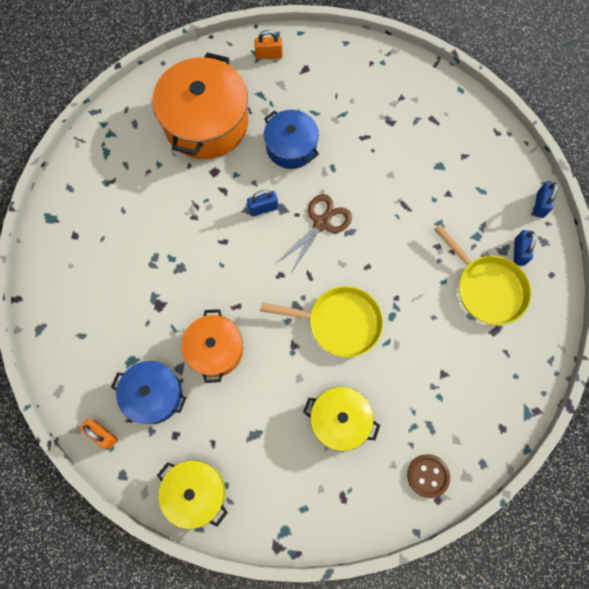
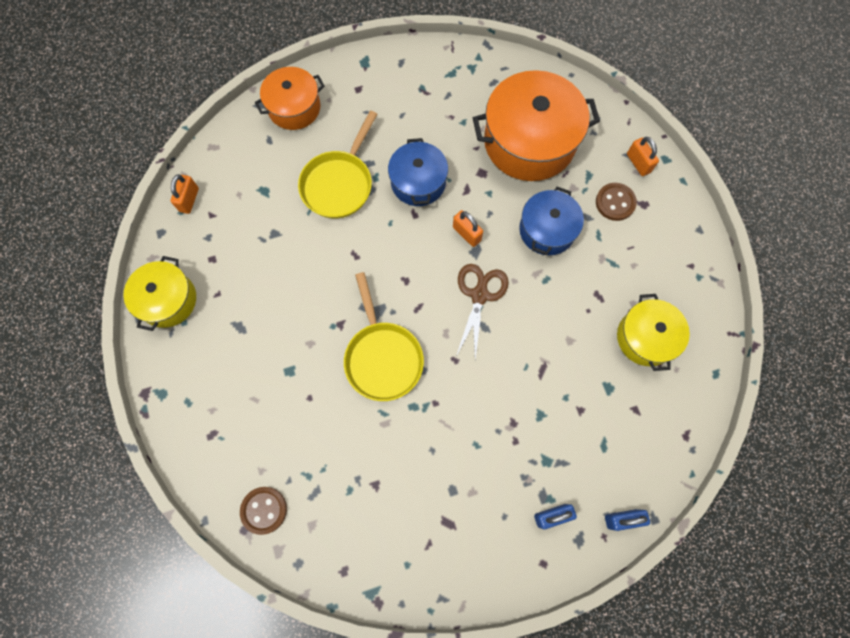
camera: 65 degrees right, 0 degrees up
blue pot [111,361,186,424] -> blue pot moved to [388,138,448,206]
orange pot [181,309,243,383] -> orange pot moved to [255,67,325,130]
blue padlock [247,190,278,216] -> orange padlock [453,210,483,247]
brown scissors [277,194,352,273] -> brown scissors turned 90 degrees counterclockwise [456,264,509,360]
yellow pot [303,387,380,451] -> yellow pot moved to [617,294,690,371]
yellow pan [434,225,531,325] -> yellow pan moved to [298,111,378,218]
none -> brown button [596,183,637,221]

